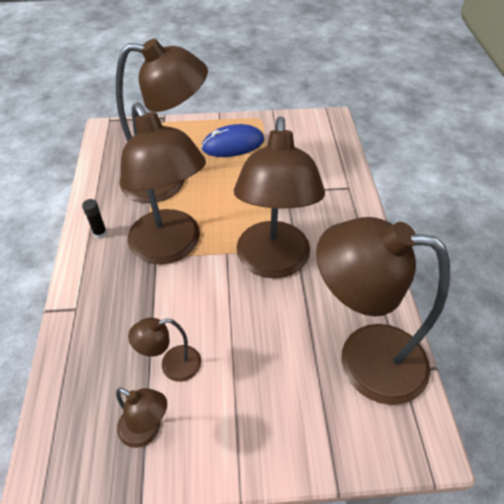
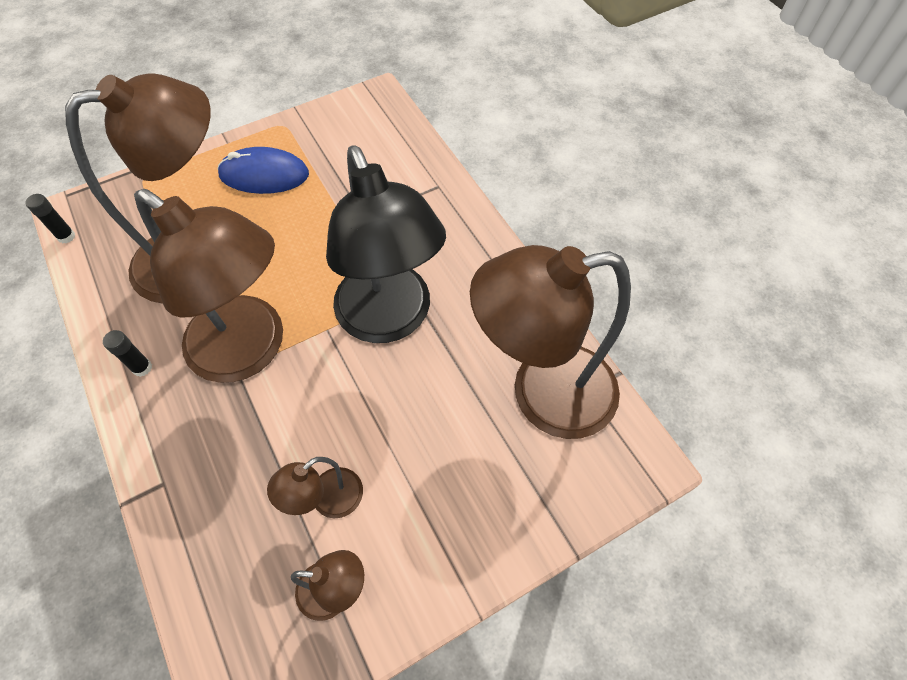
camera: 25 degrees left, 10 degrees up
blue mouse [201,124,264,157] -> blue mouse turned 45 degrees clockwise [217,147,309,194]
brown lamp [234,116,325,278] -> black lamp [326,145,446,343]
none -> black glue stick [25,194,75,244]

